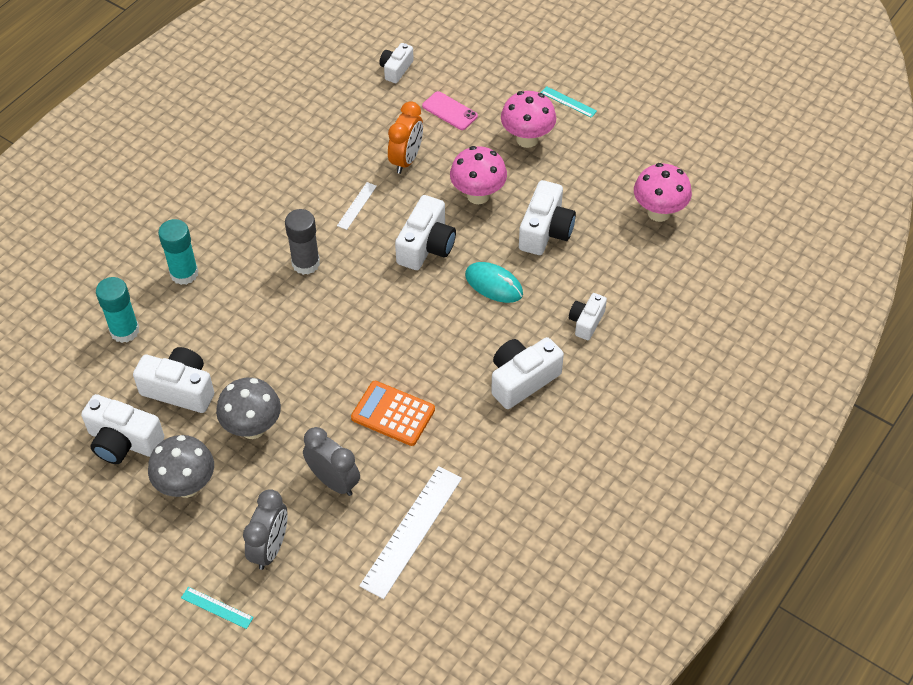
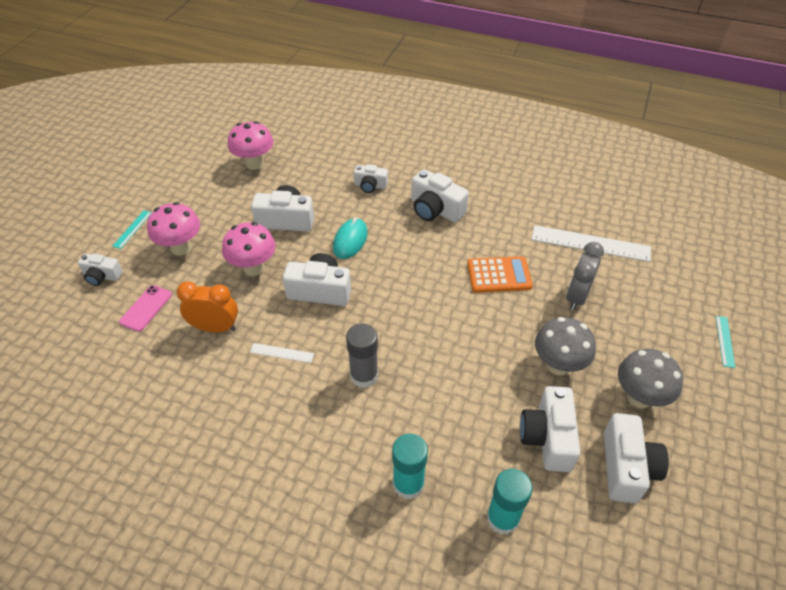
camera: 105 degrees left, 5 degrees down
grey clock [243,489,288,570] -> none
orange calculator [351,381,435,446] -> orange calculator turned 105 degrees counterclockwise [467,256,533,293]
white camera [379,43,414,83] -> white camera moved to [78,254,123,286]

